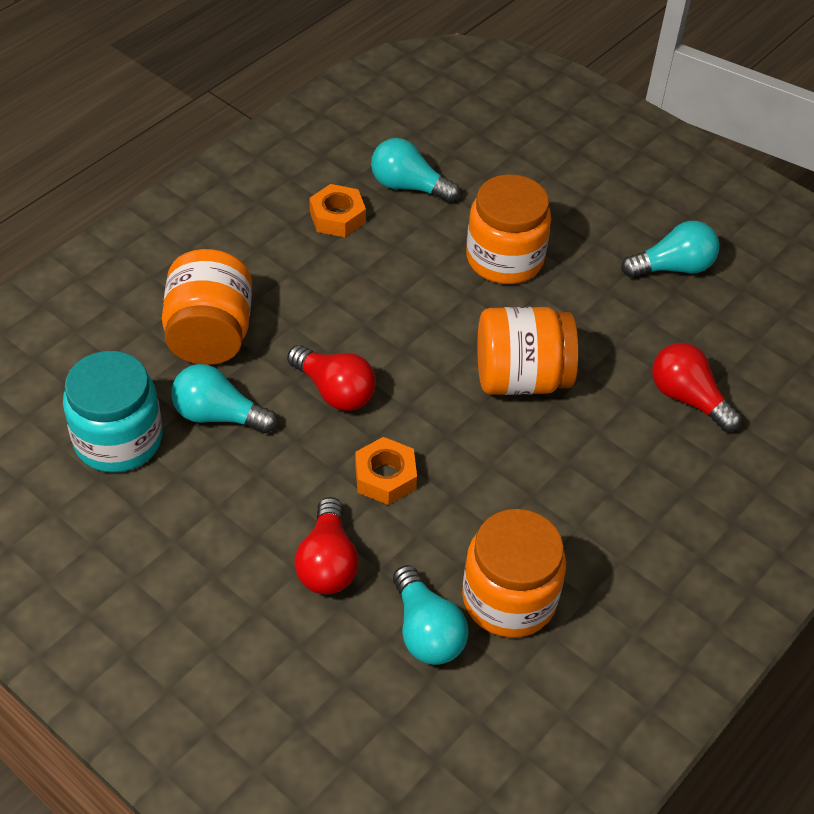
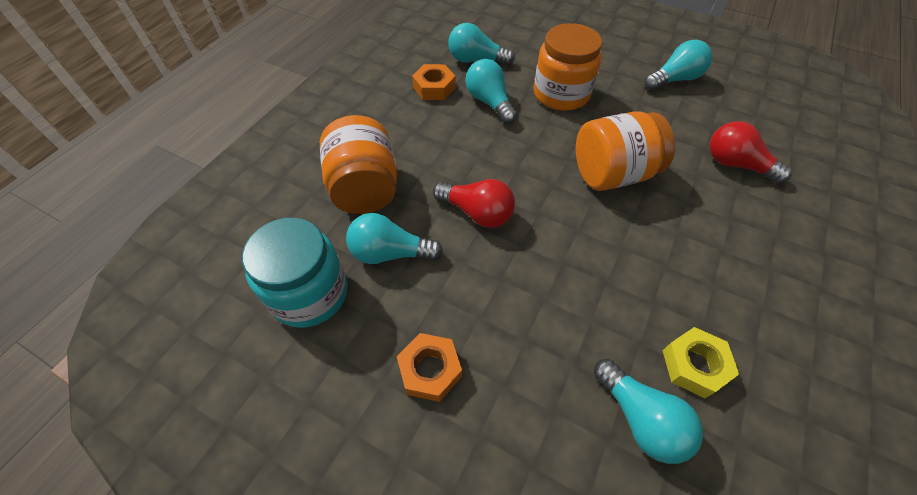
camera: 10 degrees left, 5 degrees up
red light bulb [294,497,359,594] -> none
orange nut [355,437,417,505] -> orange nut moved to [397,333,462,402]
orange jar [462,509,566,638] -> yellow nut [663,327,739,398]
none -> turquoise light bulb [465,59,517,124]

